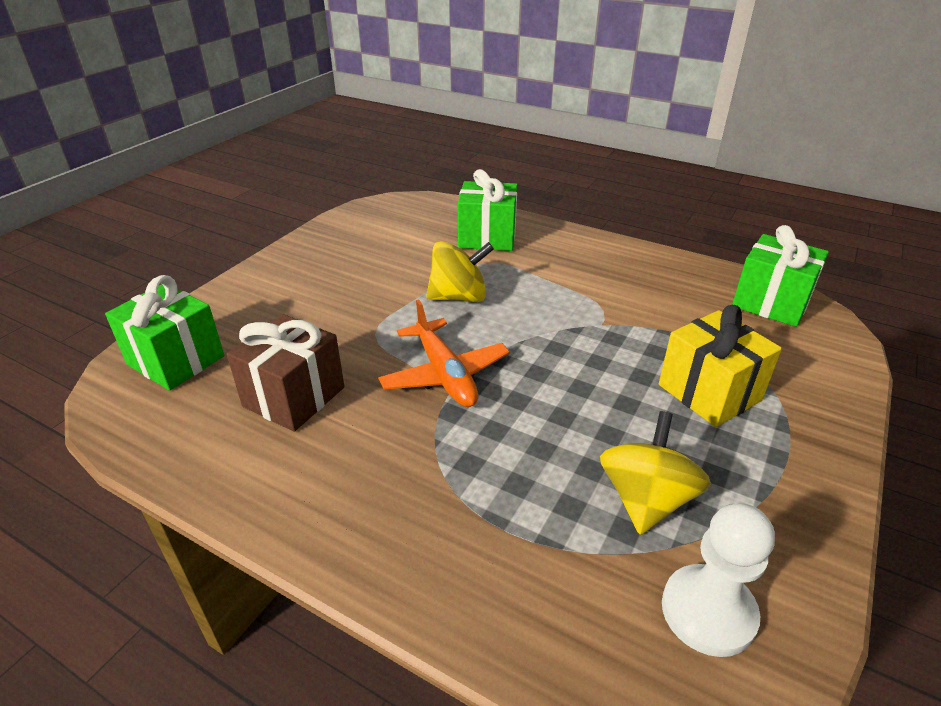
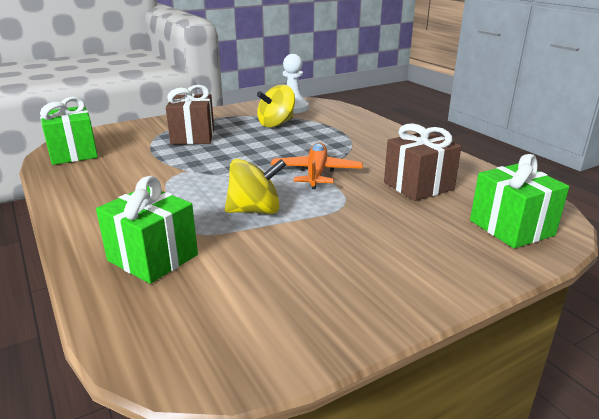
camera: 150 degrees left, 10 degrees down
yellow spinning top [426,241,494,302] -> yellow spinning top turned 150 degrees clockwise [225,159,286,214]
yellow gift [659,305,782,427] -> brown gift [166,85,214,145]

